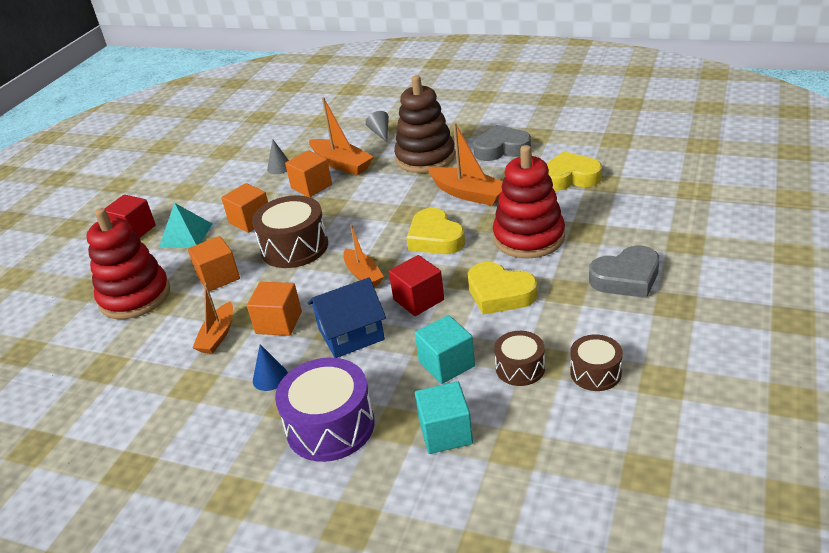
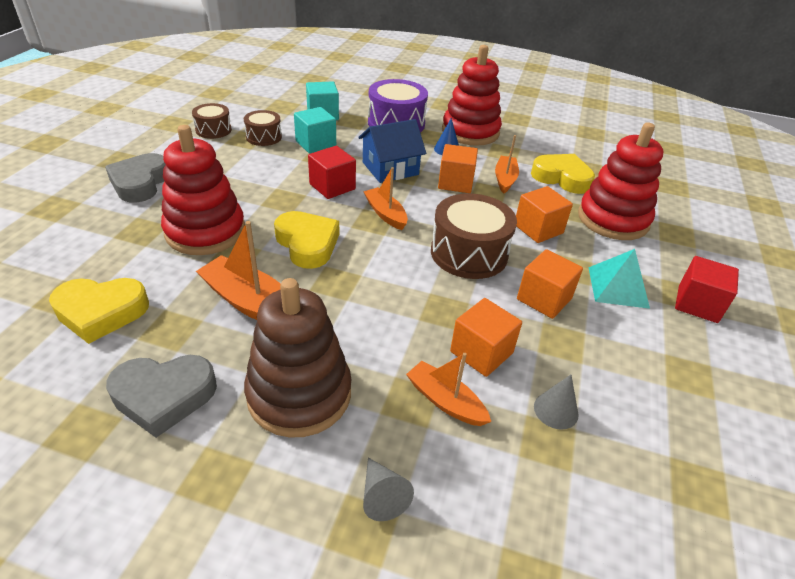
camera: 170 degrees right, 5 degrees up
orange boat [309,97,374,175] -> orange boat [406,353,491,426], size x0.66
yellow heart [468,262,538,315] -> yellow heart moved to [531,154,595,194]
grey heart [589,245,659,298] -> grey heart turned 60 degrees counterclockwise [105,153,166,203]
none -> red stacking toy [442,45,502,146]

